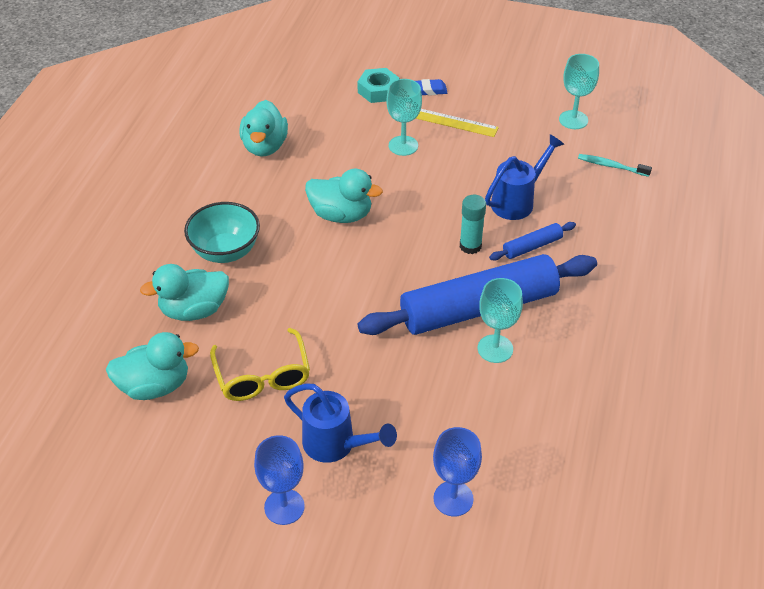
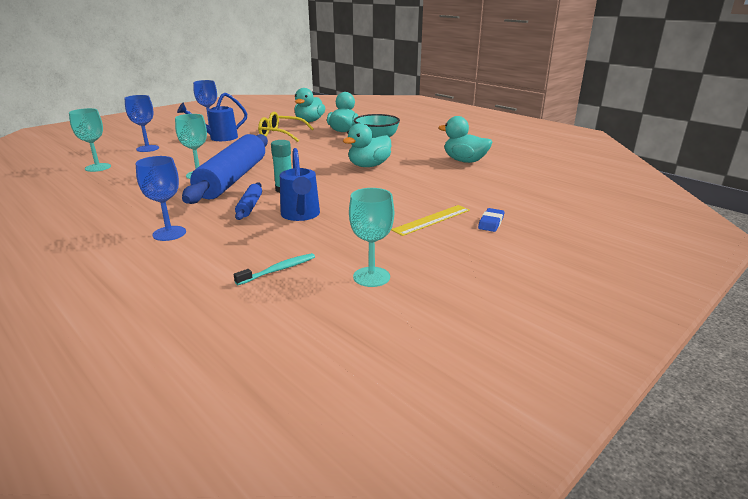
camera: 120 degrees right, 20 degrees down
turquoise nut [357,68,399,103] -> none
turquoise goblet [386,79,422,156] -> turquoise goblet moved to [69,108,111,172]
none -> blue goblet [136,156,186,241]

